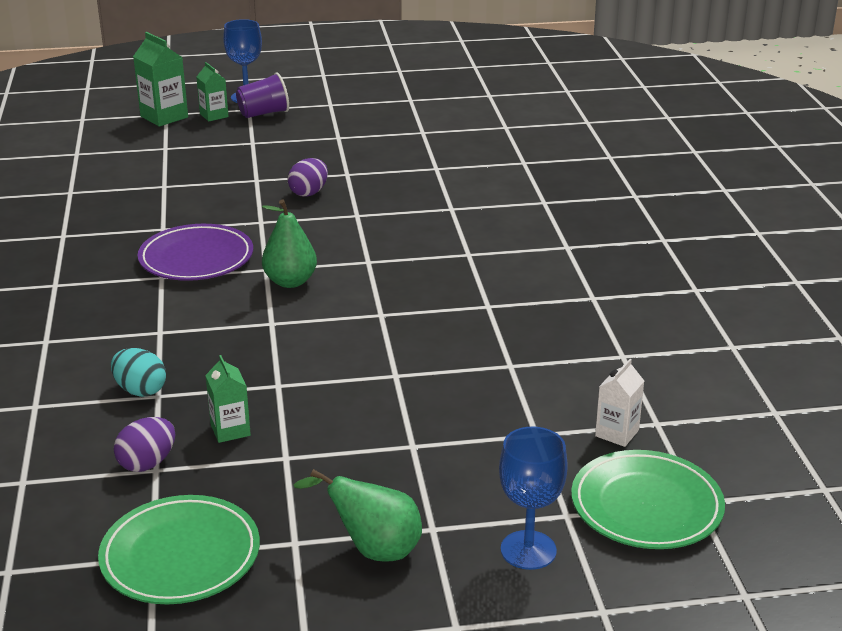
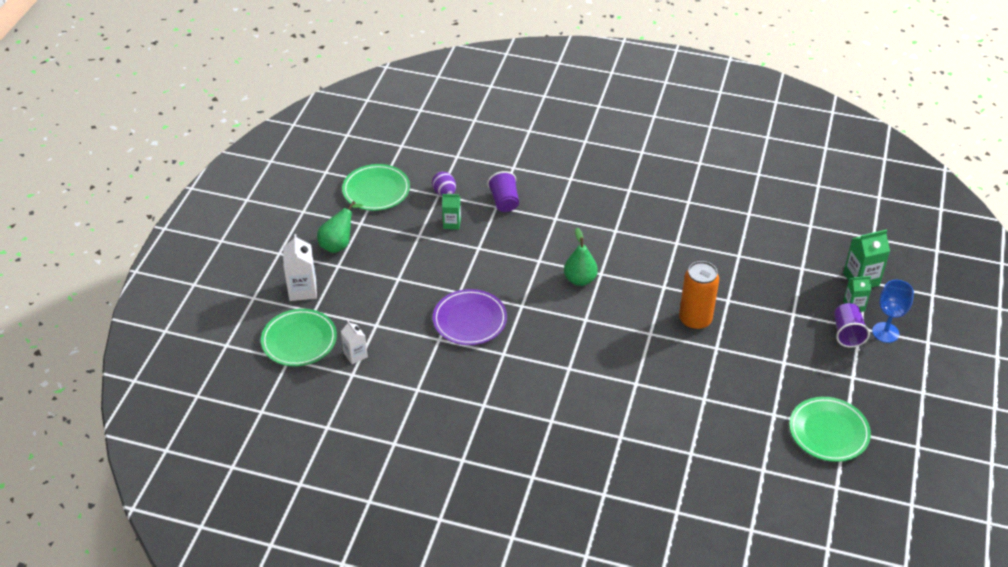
camera: 115 degrees right, 15 degrees up
turquoise egg [111,348,166,397] -> purple cup [487,171,519,212]
purple plate [138,224,253,281] -> purple plate moved to [433,289,507,345]
purple egg [287,158,328,197] -> orange can [679,261,719,330]
blue goblet [499,427,568,570] -> white carton [283,234,317,301]
none -> green plate [789,397,871,462]

